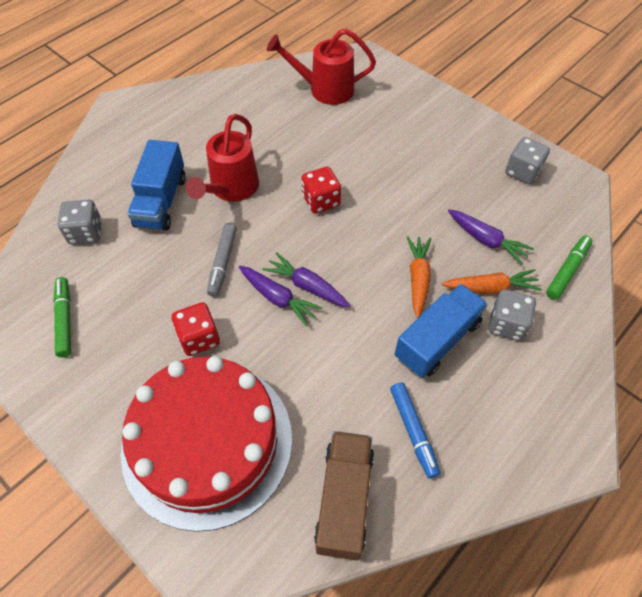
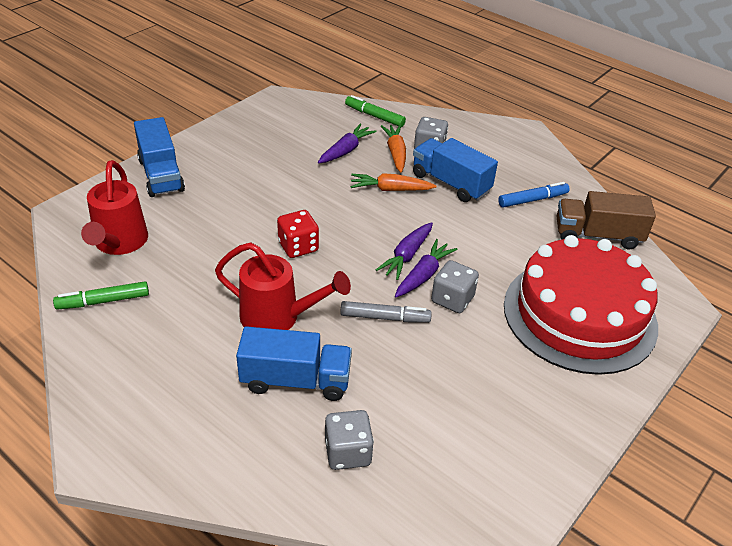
camera: 95 degrees left, 15 degrees down
green marker [53,277,71,357] -> green marker moved to [53,281,149,310]
red dice [172,302,220,356] -> none
grey dice [505,137,550,184] -> grey dice moved to [431,260,479,313]
none -> blue truck [134,117,185,197]

